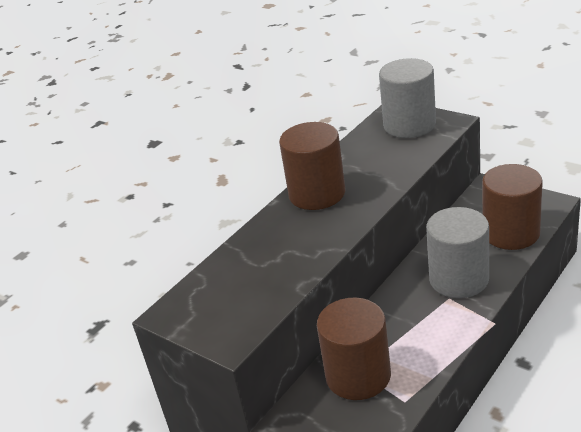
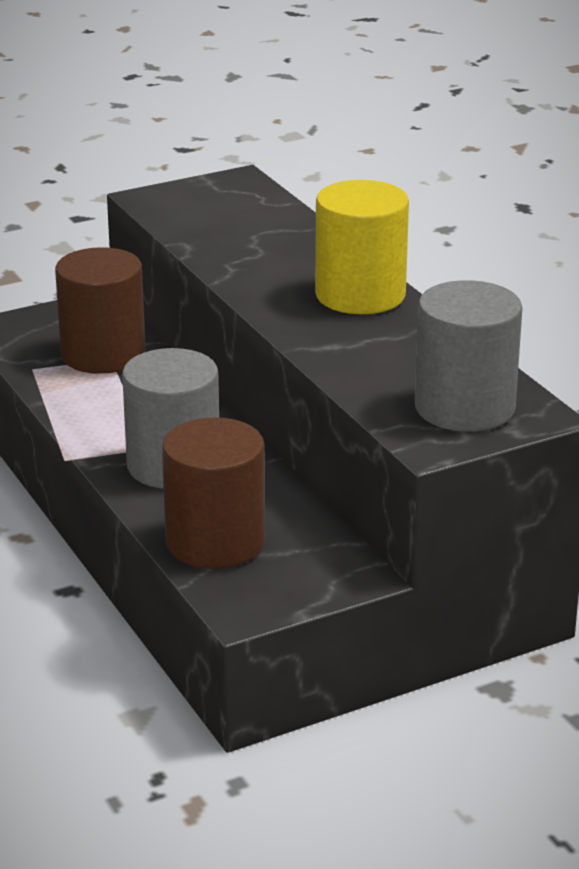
camera: 110 degrees right, 5 degrees down
brown cylinder [279,122,345,210] -> yellow cylinder [315,180,409,314]

